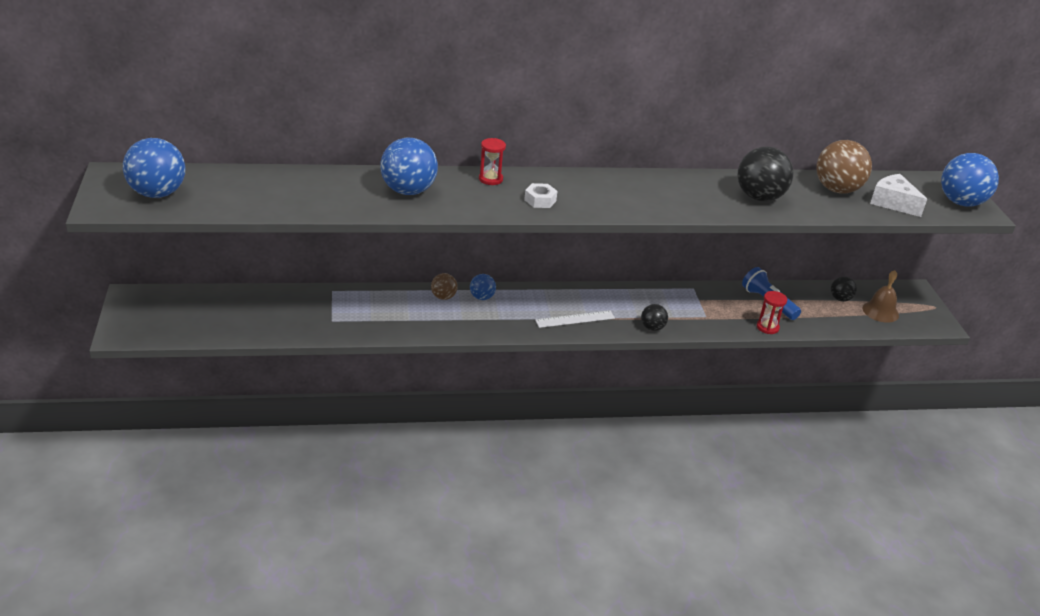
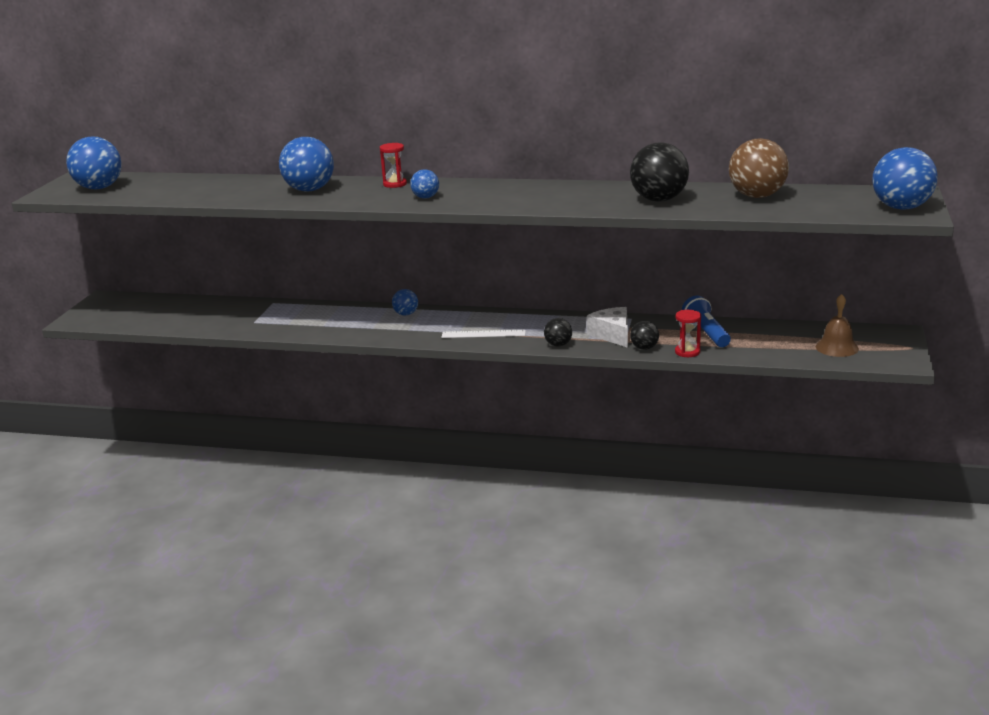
camera: 25 degrees right, 10 degrees down
brown ball [431,273,458,300] -> none
white nut [524,183,557,208] -> blue ball [410,169,439,199]
black ball [831,276,857,302] -> black ball moved to [630,321,659,350]
white cheese [870,174,927,217] -> white cheese moved to [587,307,628,348]

